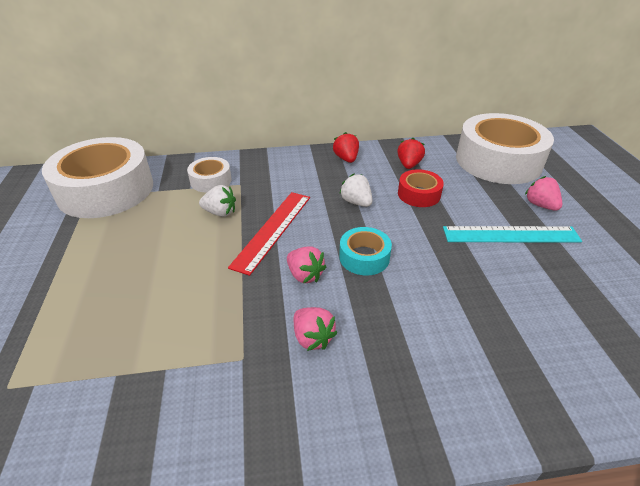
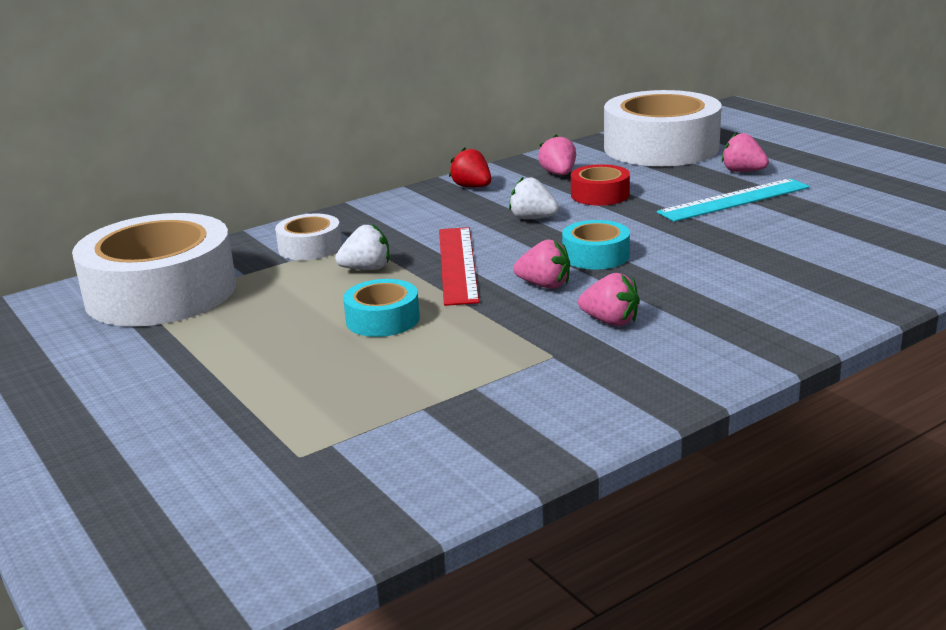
camera: 25 degrees left, 15 degrees down
red strawberry [397,138,425,169] -> pink strawberry [538,134,576,175]
none -> turquoise tape [343,279,420,337]

